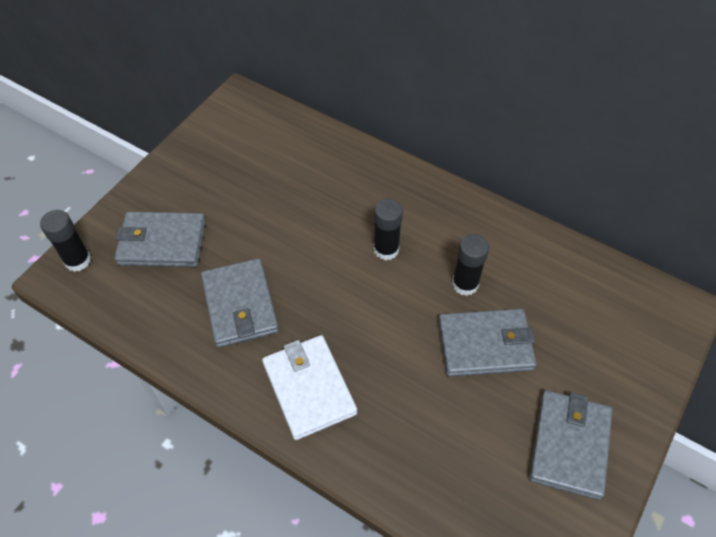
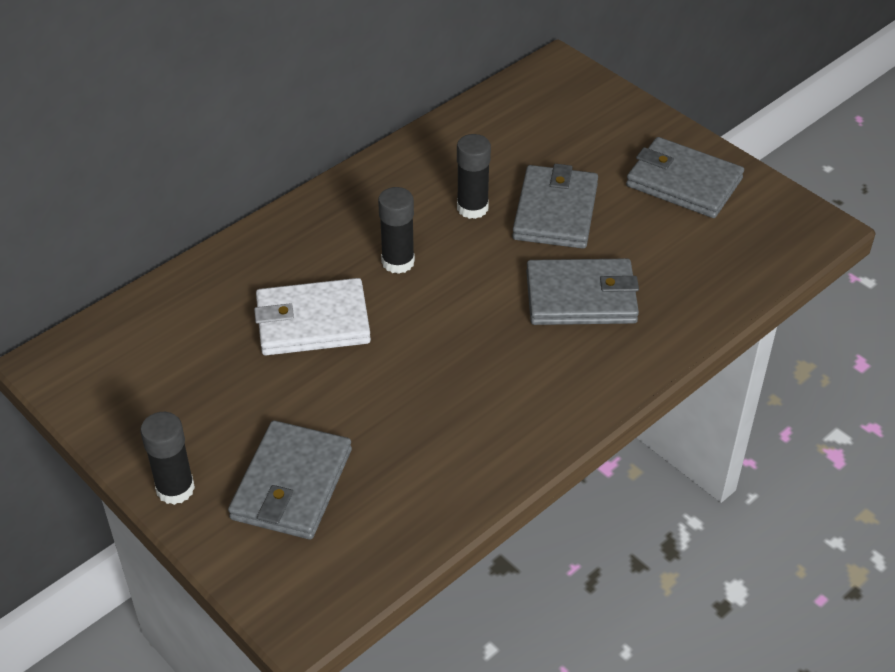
camera: 75 degrees left, 10 degrees down
black glue stick [40,210,91,272] -> black glue stick moved to [140,412,195,505]
grey wallet [201,258,279,348] -> grey wallet moved to [526,259,639,325]
white wallet [262,335,357,440] -> white wallet moved to [254,278,371,355]

